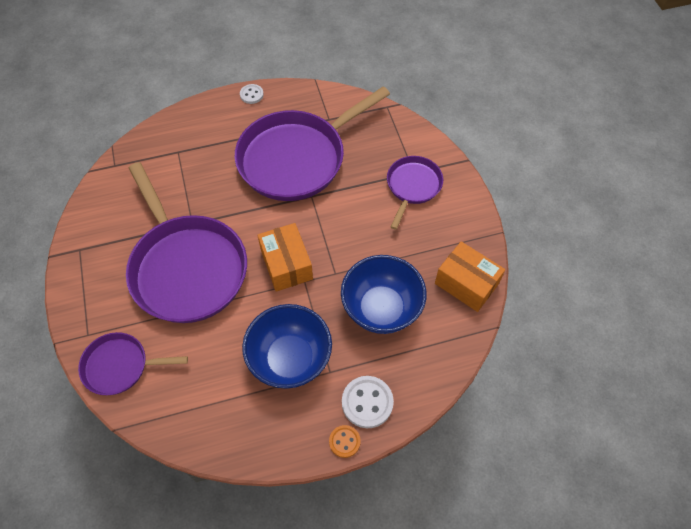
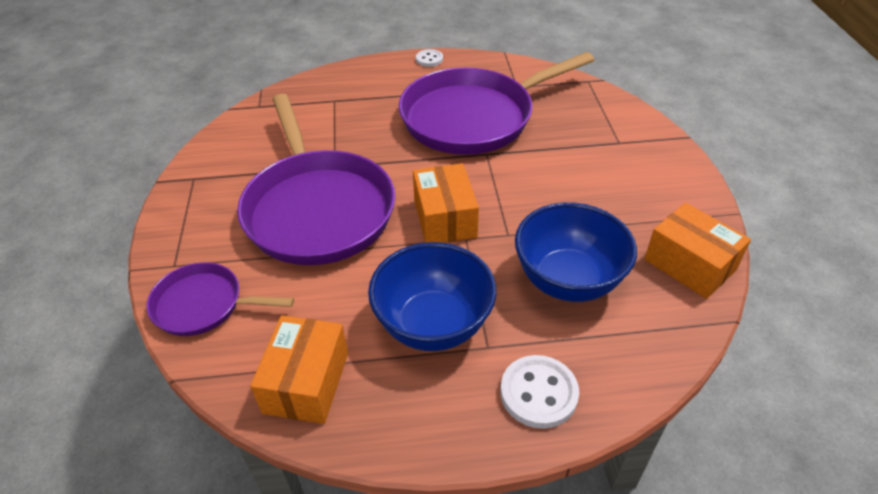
camera: 10 degrees right, 15 degrees down
orange button [329,425,361,458] -> none
purple pan [387,156,443,230] -> none
none -> orange box [250,315,348,424]

